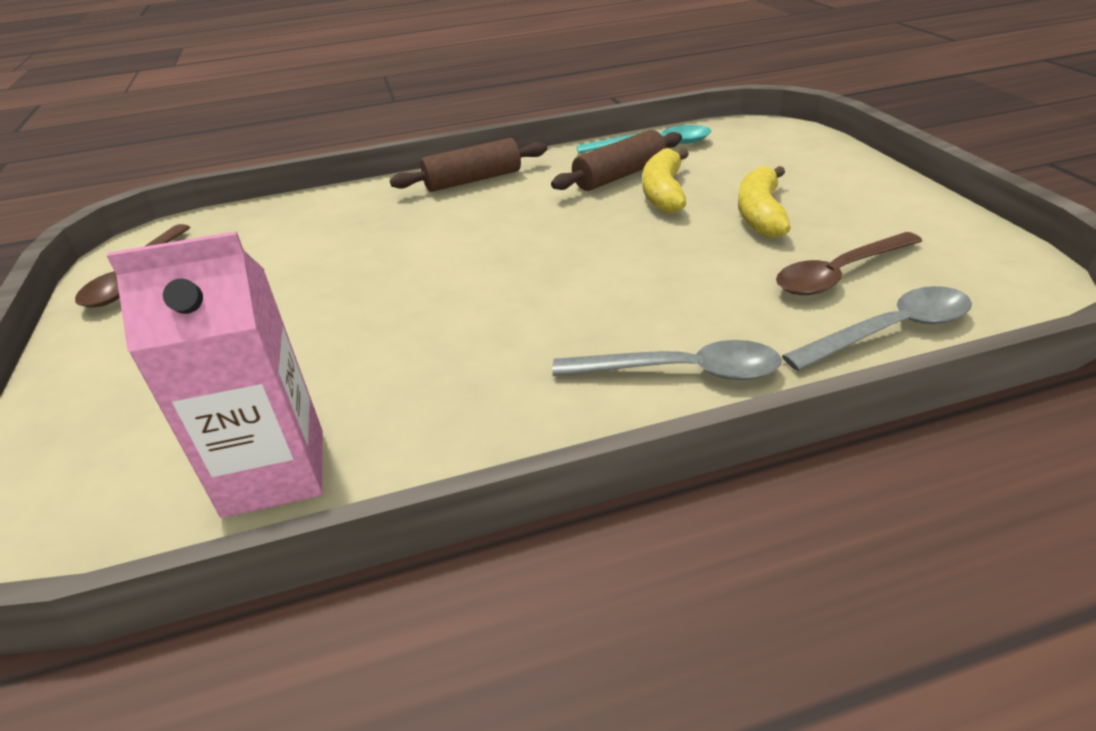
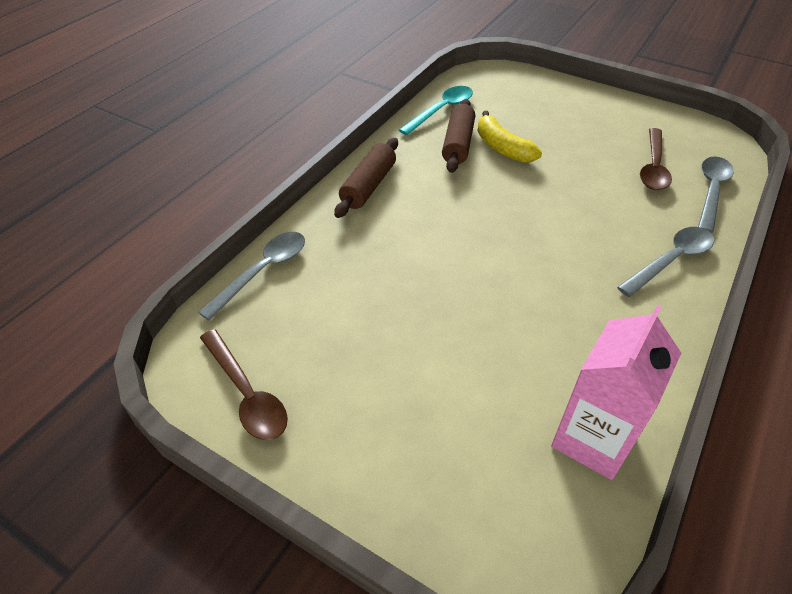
camera: 45 degrees left, 10 degrees up
yellow banana [738,166,791,238] -> none
none -> grey spoon [198,232,305,321]

